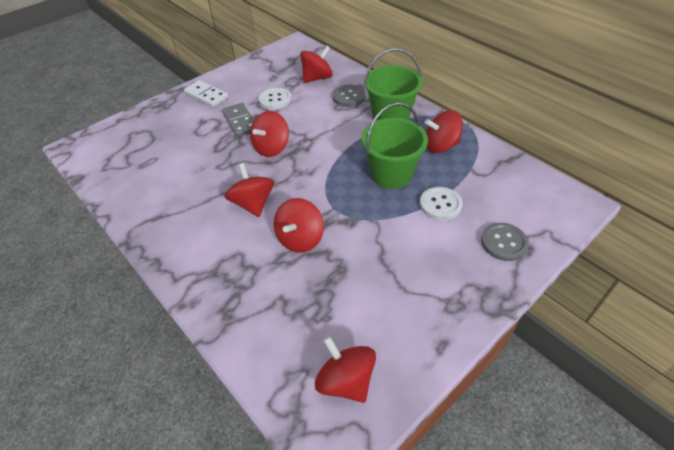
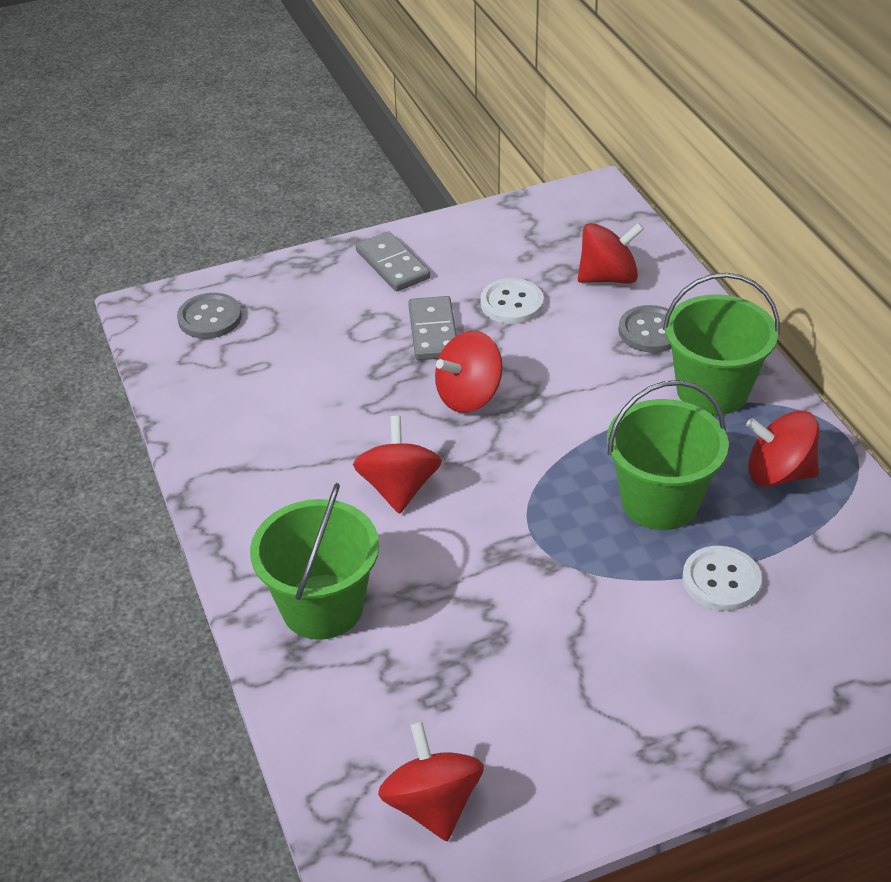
camera: 20 degrees right, 5 degrees down
white domino [184,80,229,107] -> grey domino [356,231,430,291]
red spinning top [274,198,324,253] -> none
grey button [481,223,529,261] -> grey button moved to [177,293,242,339]
none -> green bucket [250,483,379,640]

